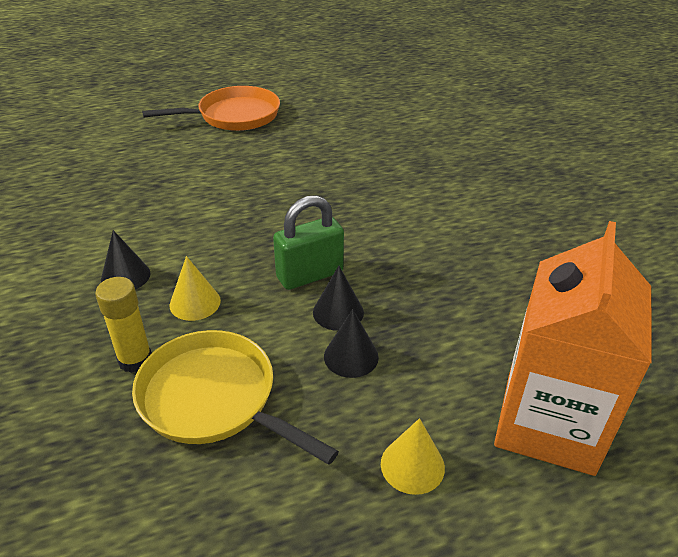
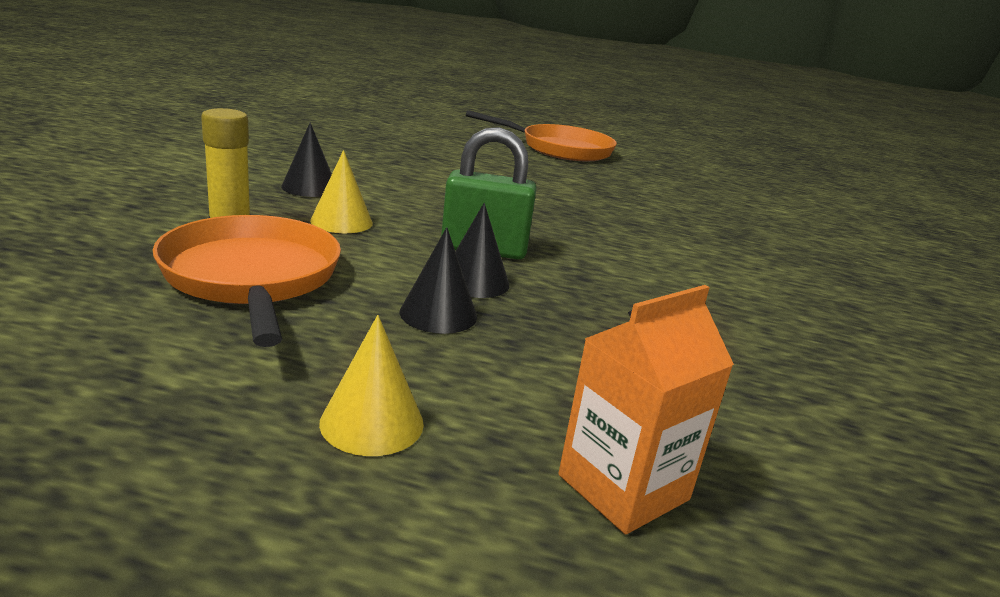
camera: 30 degrees right, 15 degrees down
yellow pan [132,330,339,465] -> orange pan [153,215,341,347]
orange carton [494,221,652,476] -> orange carton [558,285,734,535], size x0.55

